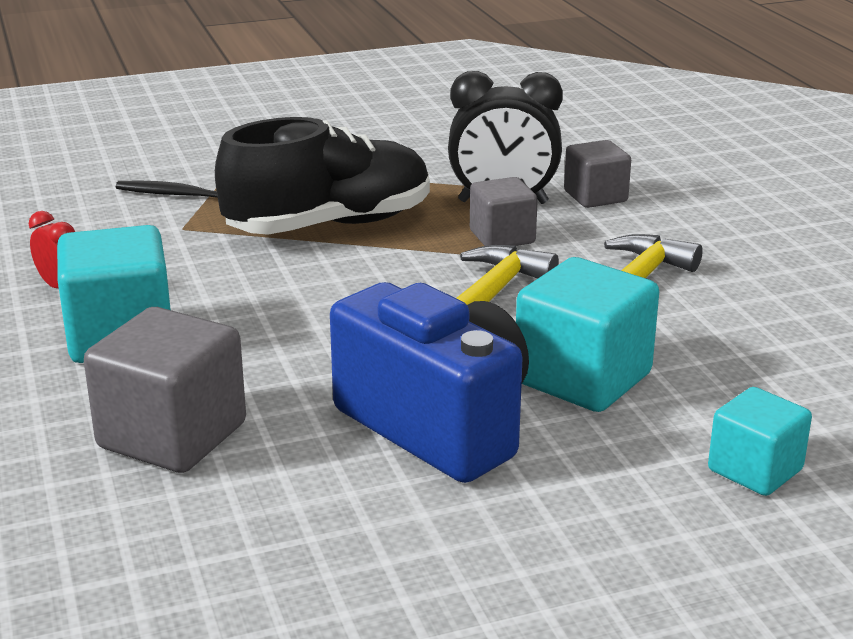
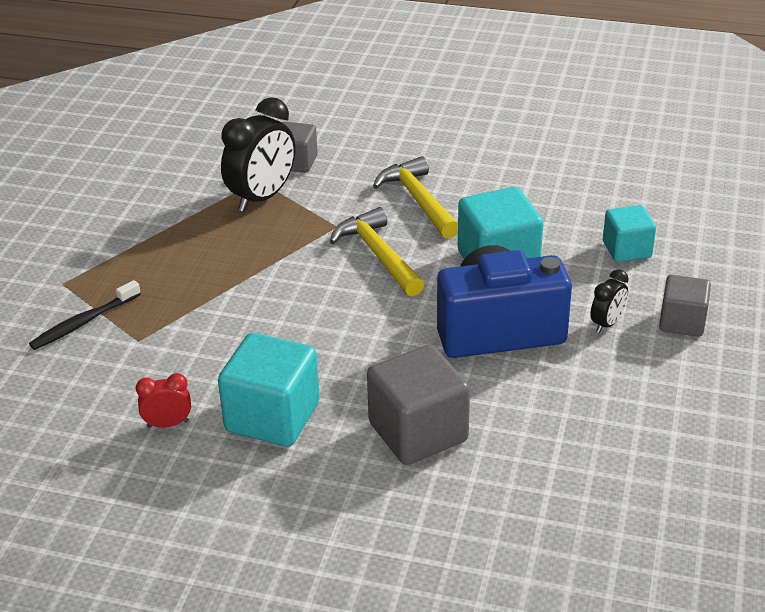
camera: 55 degrees left, 10 degrees up
black shoe [215,117,430,235] -> none
grey cube [470,177,538,246] -> grey cube moved to [659,275,711,337]
none -> black clock [590,269,629,333]

